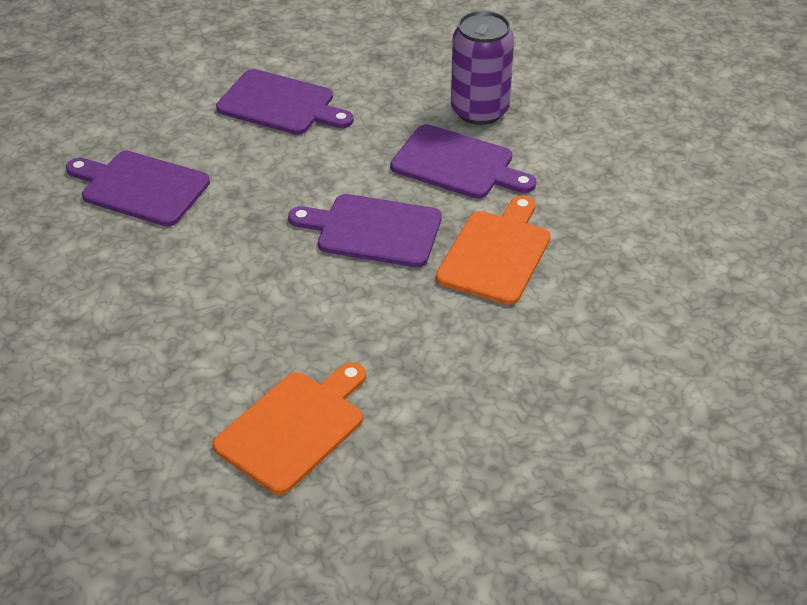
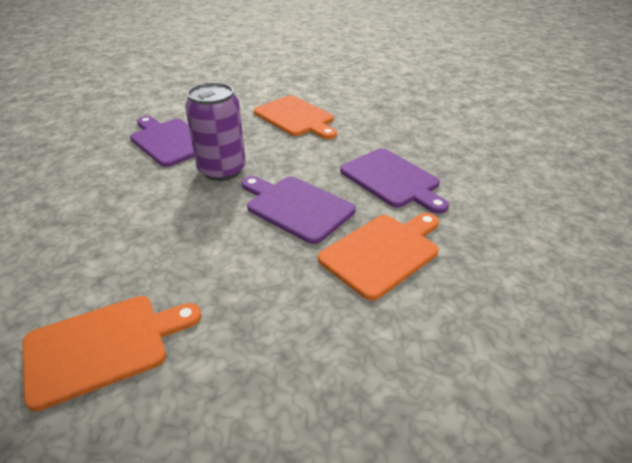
camera: 25 degrees right, 5 degrees down
purple cutting board [216,69,354,135] -> orange cutting board [254,95,337,139]
purple can [451,11,514,125] -> purple can moved to [185,82,246,181]

